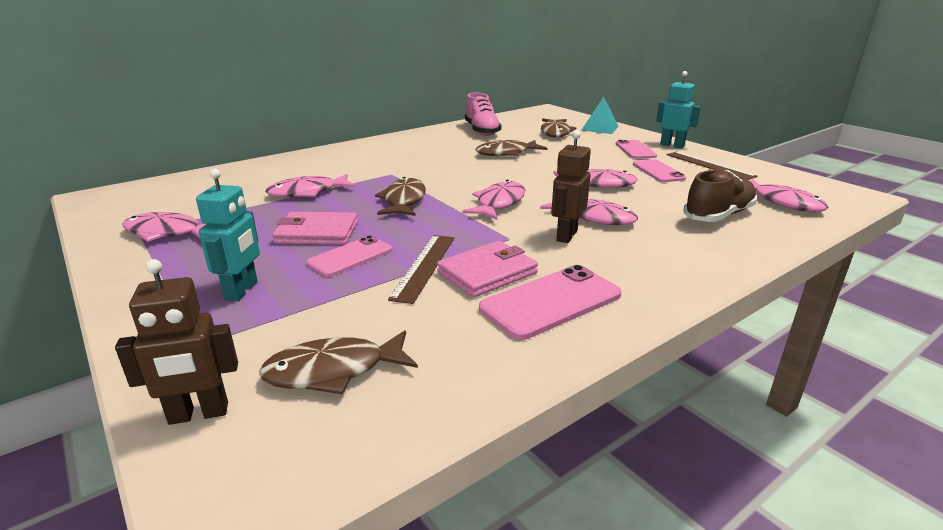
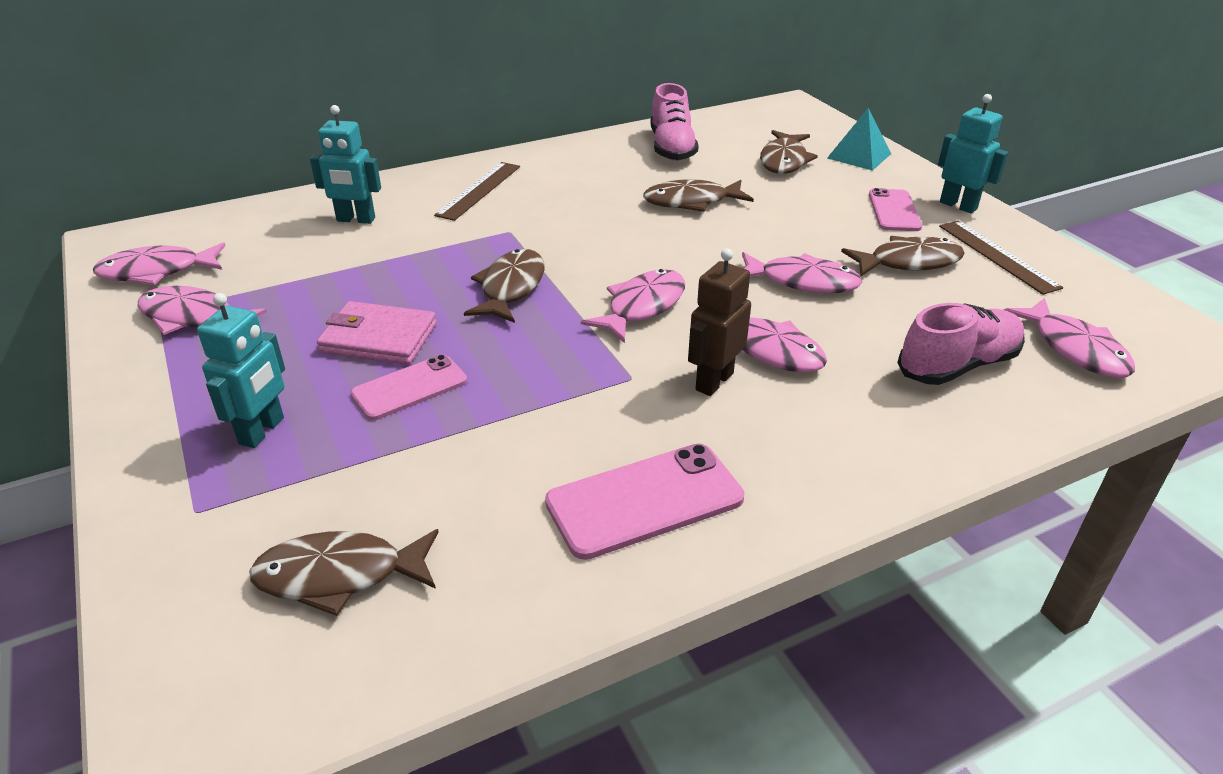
camera: 10 degrees right, 10 degrees up
brown robot [115,259,238,425] -> none
pink fish [265,174,356,197] -> pink fish moved to [93,242,226,285]
brown ruler [388,235,454,304] -> brown ruler moved to [434,162,520,221]
pink wallet [437,241,538,297] -> none
pink phone [633,159,686,182] -> brown fish [841,236,965,276]
brown shoe [683,170,757,222] -> pink shoe [897,303,1025,385]
none -> turquoise robot [310,105,381,224]

